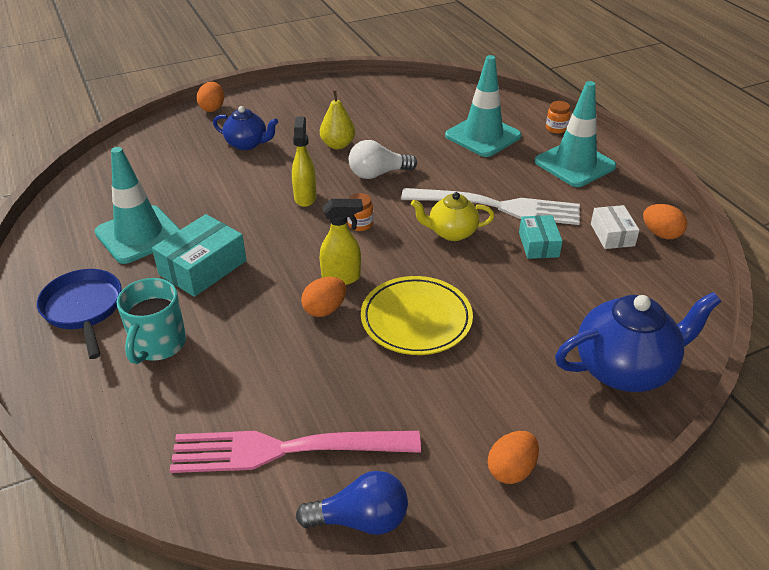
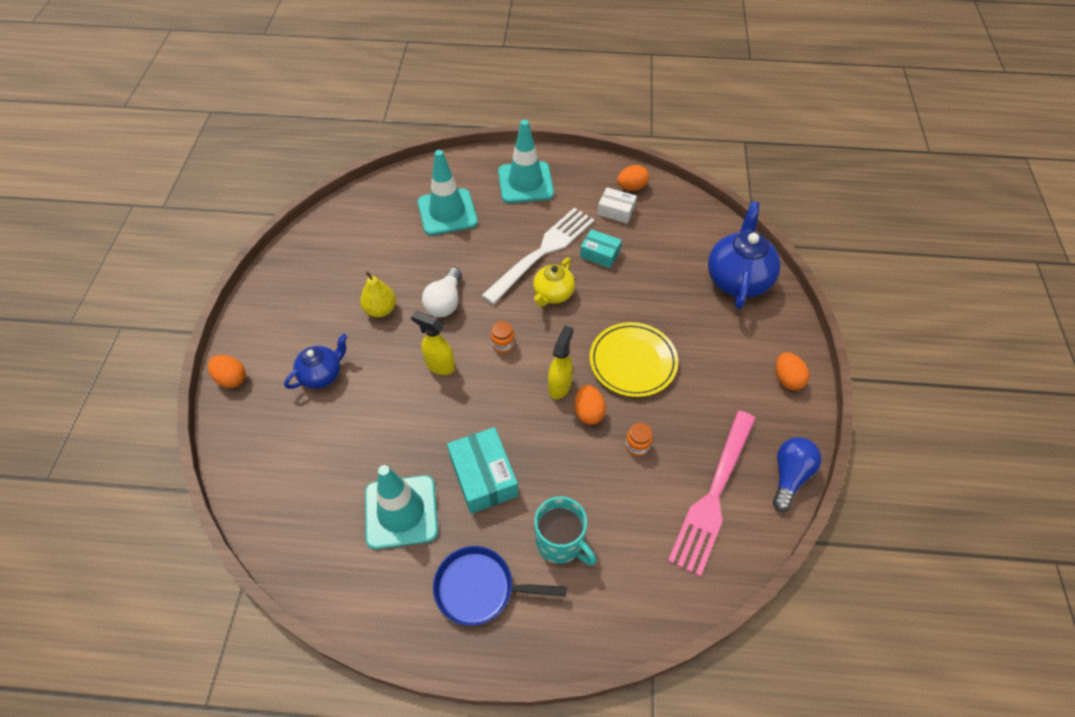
camera: 60 degrees left, 15 degrees up
orange jar [546,101,570,134] -> orange jar moved to [625,423,653,456]

